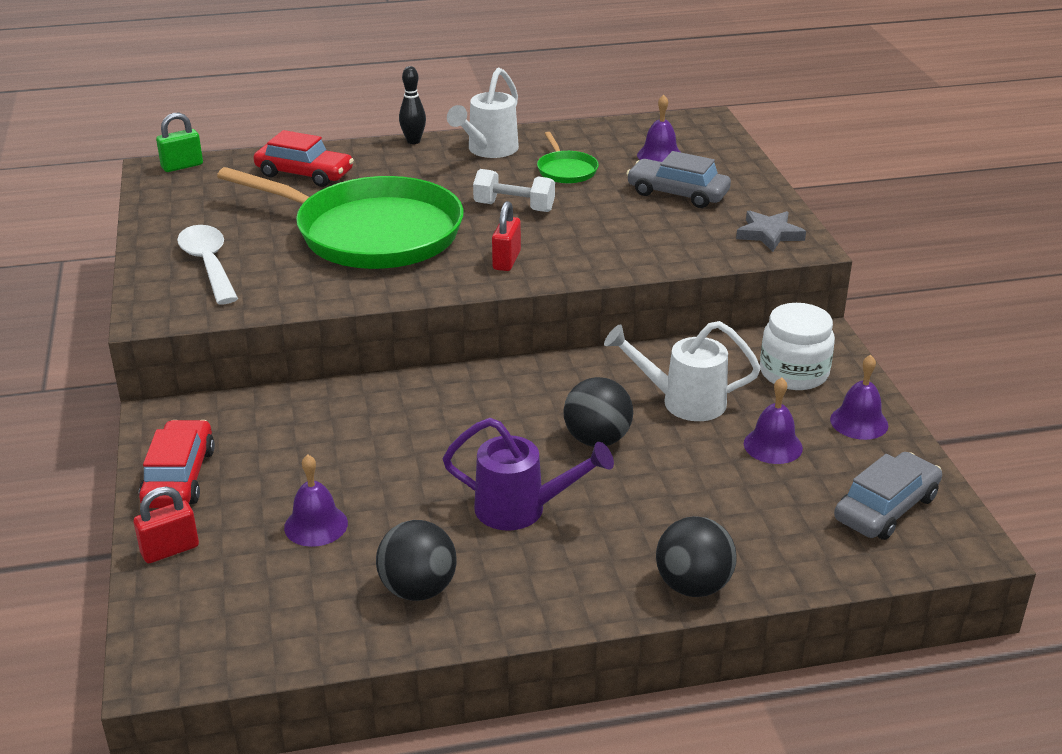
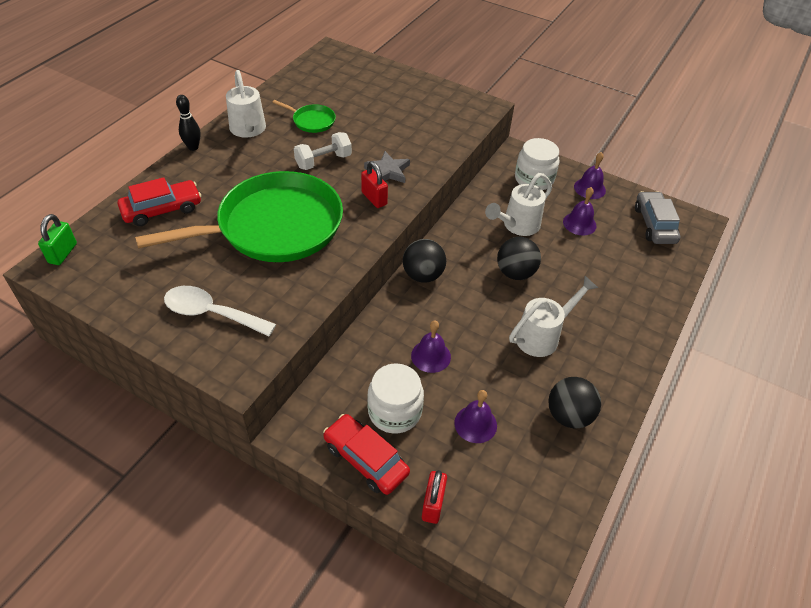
camera: 50 degrees left, 15 degrees up
purple watering can [443,418,614,531] -> white watering can [509,276,598,357]
grey car [626,151,731,208] -> none
purple bell [637,95,680,162] -> purple bell moved to [411,321,451,373]
black ball [656,516,737,597] -> black ball moved to [403,239,446,283]
grey star [736,210,806,252] -> grey star moved to [364,151,410,183]
none -> white jar [367,363,424,433]

